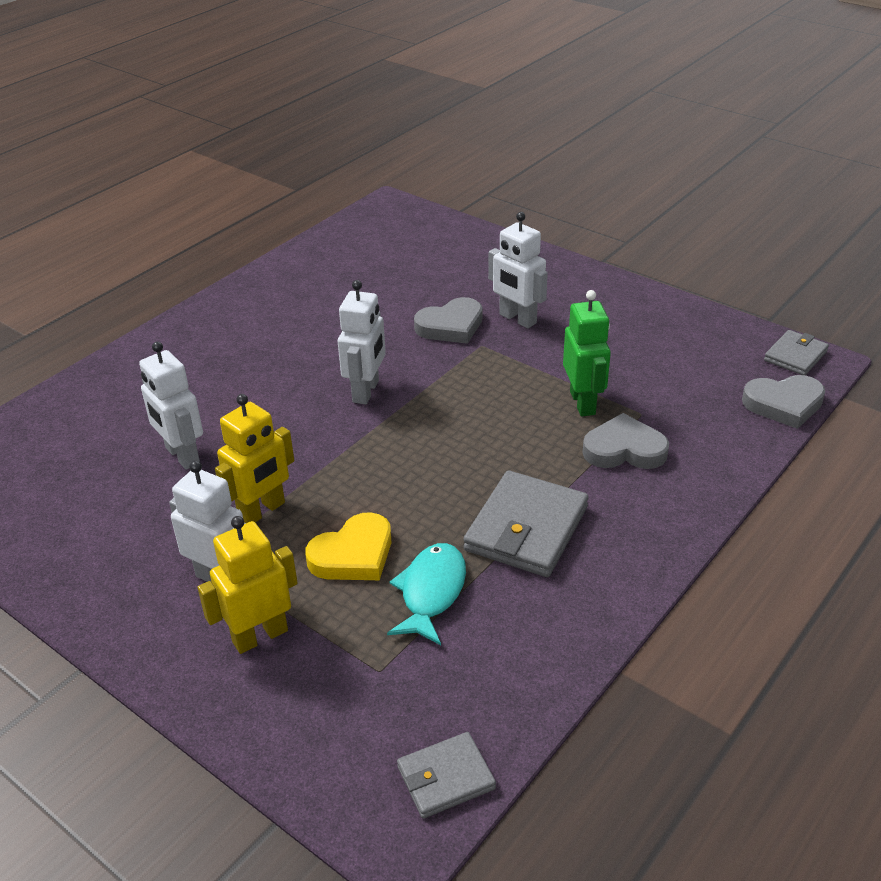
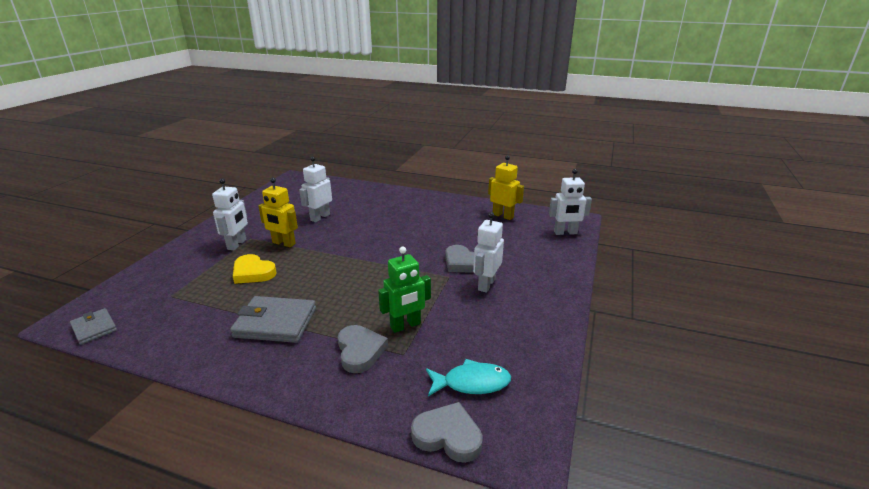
camera: 70 degrees right, 10 degrees down
yellow robot [197,516,298,654] -> yellow robot moved to [488,155,524,220]
white robot [338,280,386,404] -> white robot moved to [549,169,592,235]
turquoise fish [387,543,466,645] -> turquoise fish moved to [426,359,511,396]
grey heart [742,375,825,429] -> grey heart turned 135 degrees clockwise [411,402,483,463]
grey wallet [764,330,829,375] -> none

